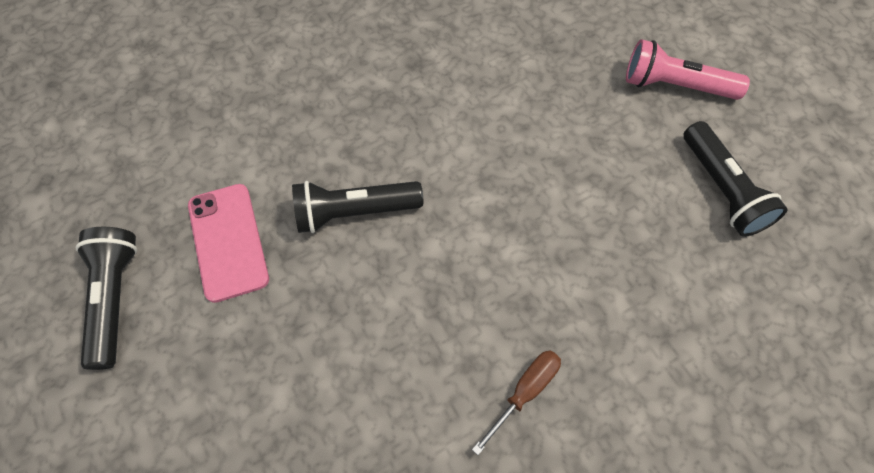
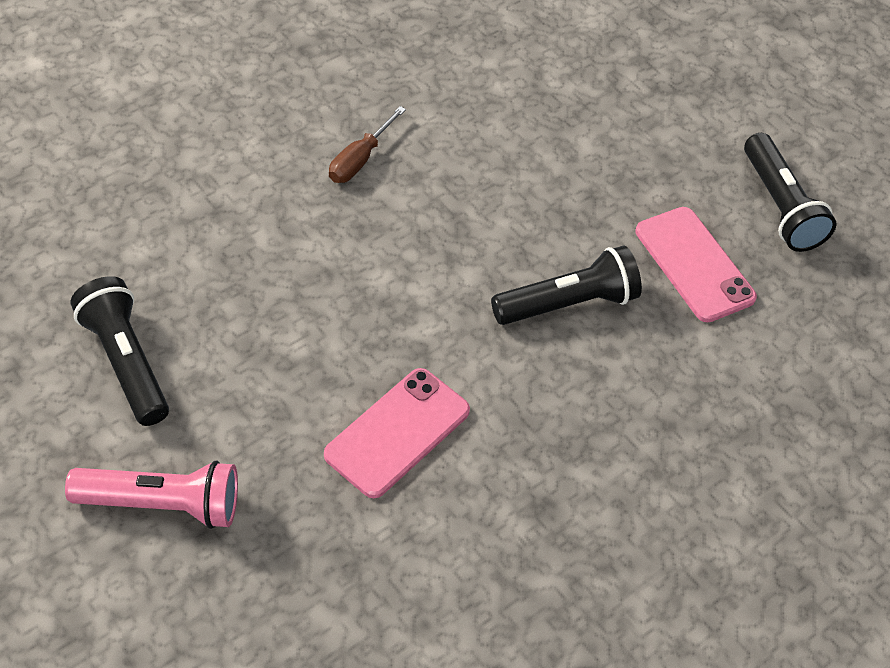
camera: 165 degrees right, 10 degrees down
none -> pink phone [324,368,470,498]

